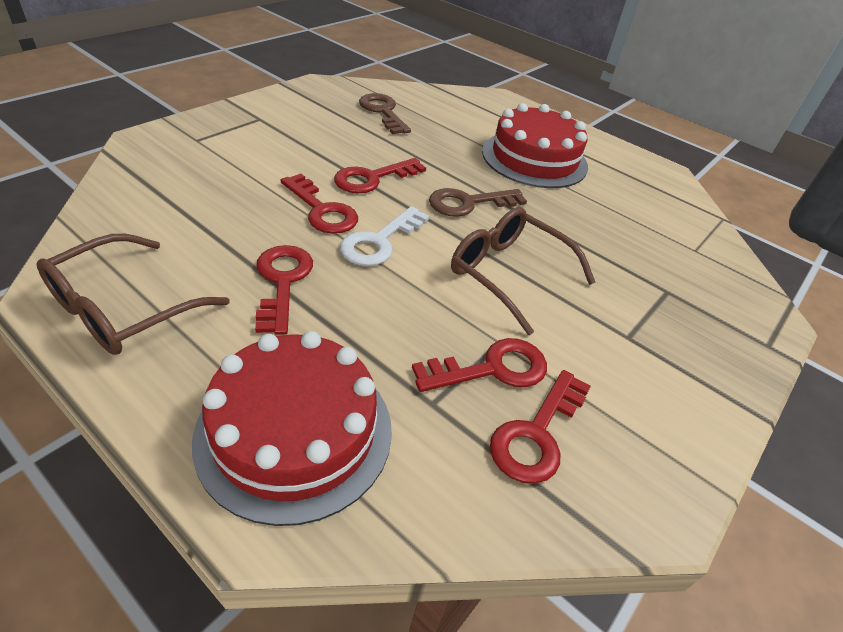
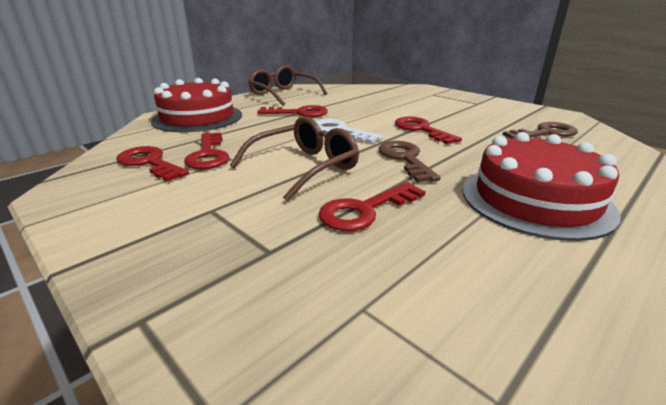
camera: 100 degrees right, 15 degrees down
red key [280,174,358,234] -> red key moved to [319,182,426,231]

